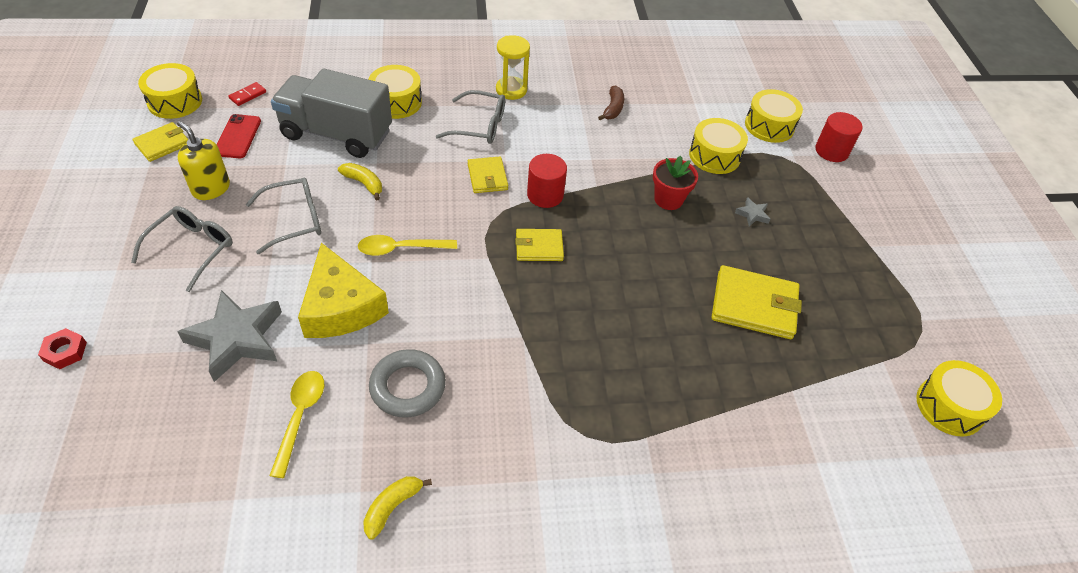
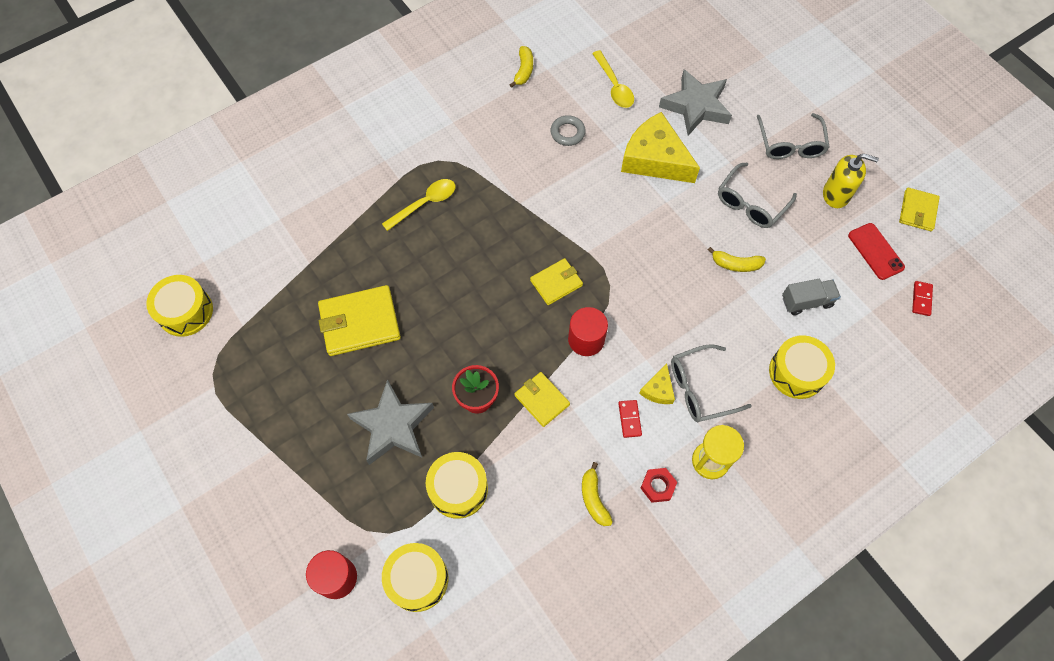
camera: 155 degrees right, 15 degrees up
red nut [38,328,87,369] -> red nut moved to [641,468,677,503]
yellow drum [138,63,202,119] -> none
grey truck [271,68,392,158] -> grey truck [782,279,841,315], size x0.47
yellow spoon [358,235,457,256] -> yellow spoon moved to [382,179,455,231]
grey ring [369,349,446,418] -> grey ring [551,115,586,146], size x0.64
yellow wallet [468,157,508,193] -> yellow wallet moved to [515,372,570,427]
brown banana [598,86,624,120] -> yellow banana [582,462,613,526]
grey star [735,197,770,226] -> grey star [347,379,434,465], size x2.35
none -> red domino [618,400,642,438]
none -> yellow cheese [639,363,675,404]

